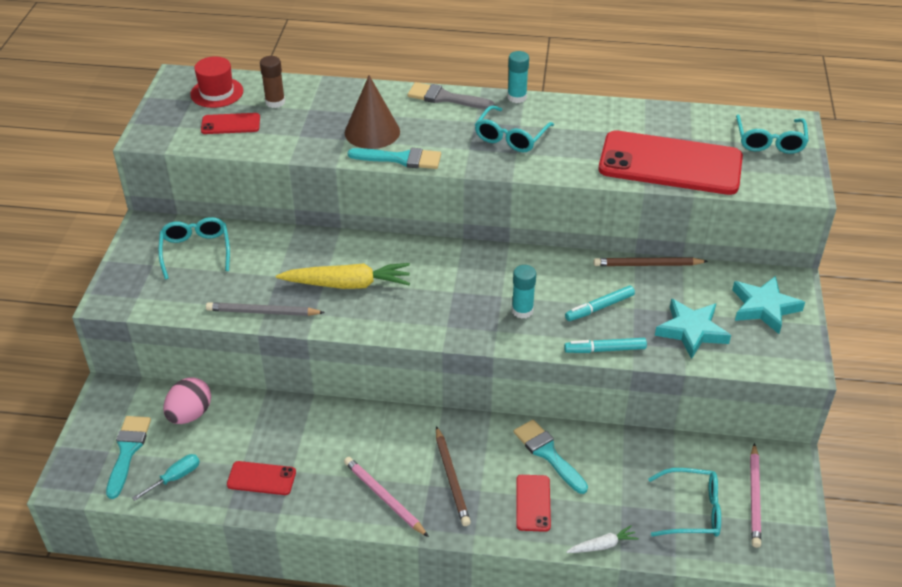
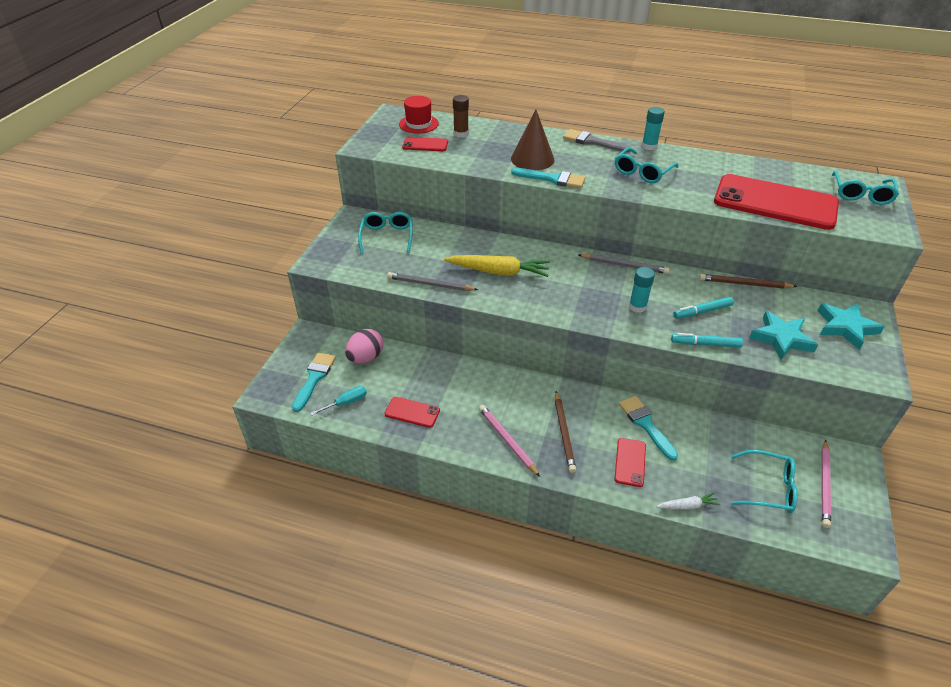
camera: 10 degrees right, 0 degrees up
none -> grey pencil [578,254,670,274]

